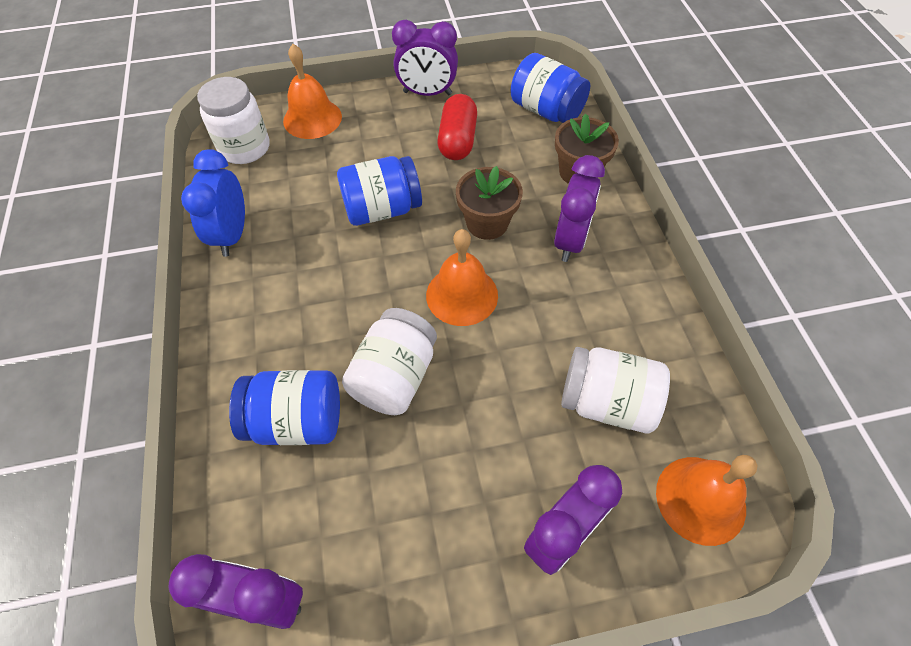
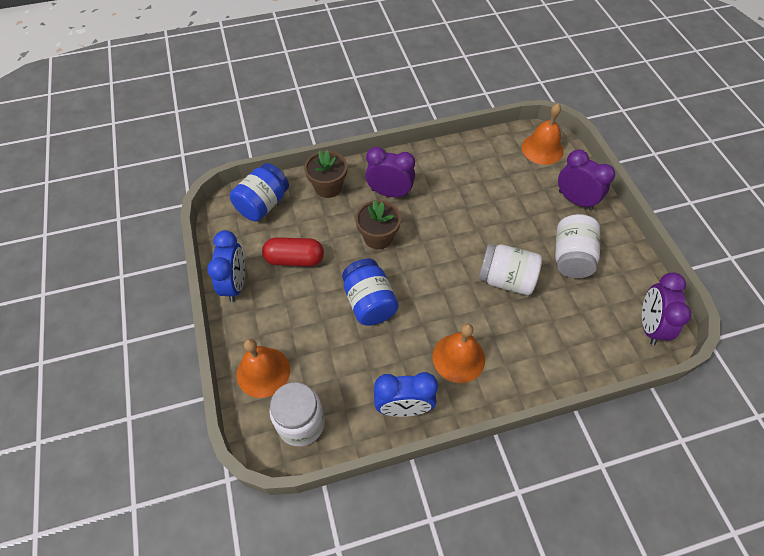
camera: 95 degrees left, 0 degrees up
blue jar [229,370,340,445] -> none
purple clock [392,20,458,96] -> blue clock [207,230,245,302]
orange bell [426,229,498,326] -> orange bell moved to [432,323,485,383]
white jar [561,347,670,433] -> white jar moved to [555,214,600,278]

